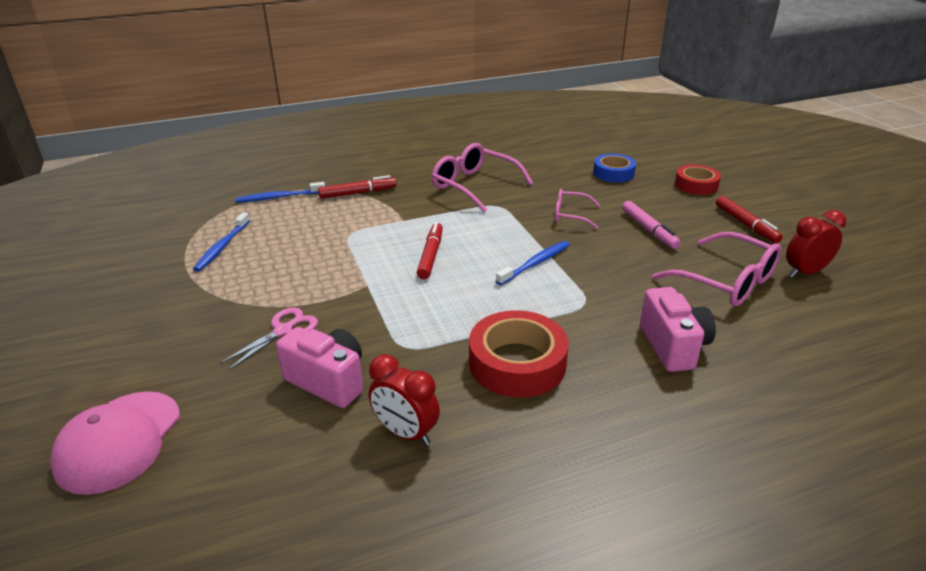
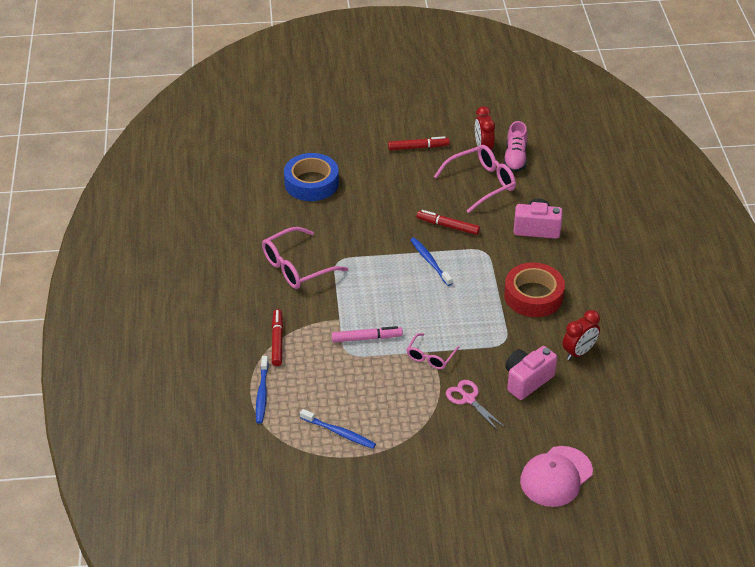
camera: 75 degrees left, 10 degrees up
pink cap [50,391,180,495] -> pink cap turned 105 degrees clockwise [520,446,593,507]
red marker [417,222,443,279] -> red marker moved to [417,210,480,235]
pink glasses [555,189,600,229] -> pink glasses moved to [407,333,459,369]
blue tape [593,154,636,183] -> blue tape [284,153,339,201], size x1.57
pink marker [622,201,681,249] -> pink marker moved to [332,326,403,342]
red tape [675,164,721,195] -> none
none -> pink shoe [503,121,528,172]

